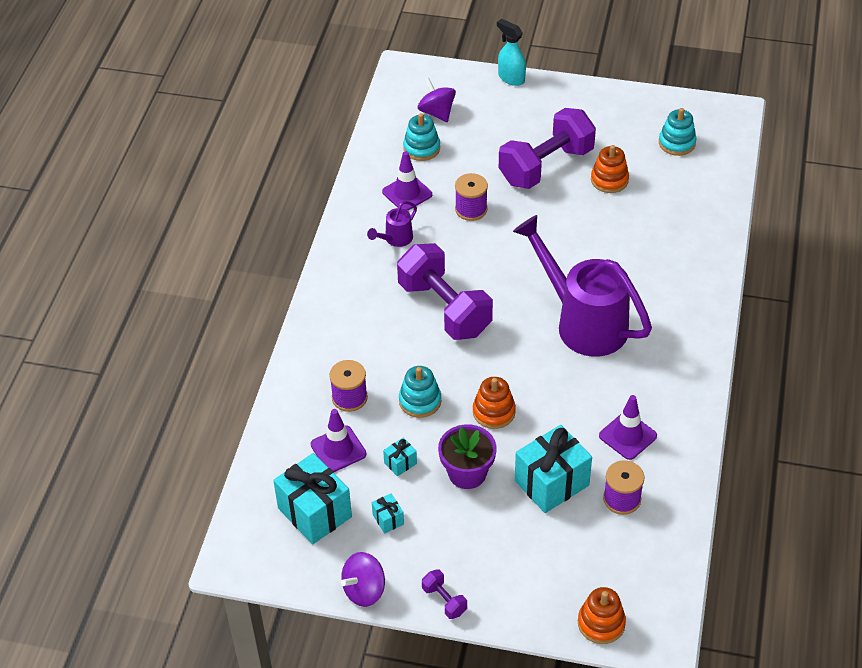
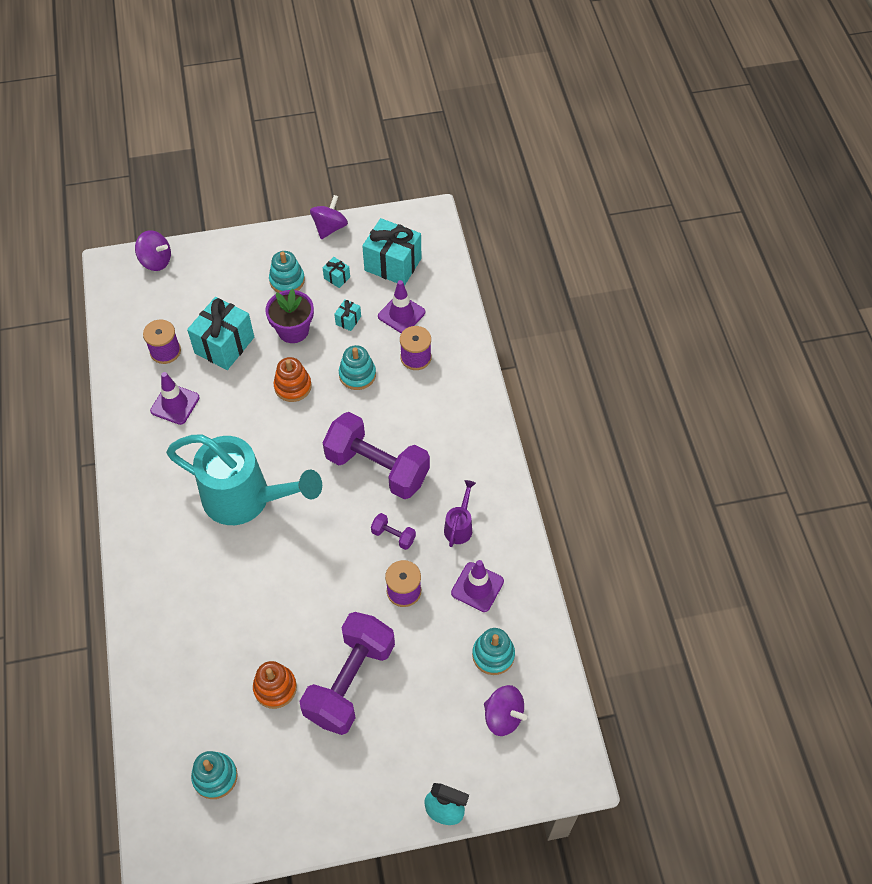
camera: 155 degrees right, 10 degrees up
purple dumbbell [422,569,467,619] -> purple dumbbell moved to [371,513,416,550]
purple watering can [513,215,652,357] -> turquoise watering can [166,434,322,525]
orange stacking toy [578,587,626,644] -> purple spinning top [135,230,171,271]
none -> turquoise stacking toy [269,251,305,293]

